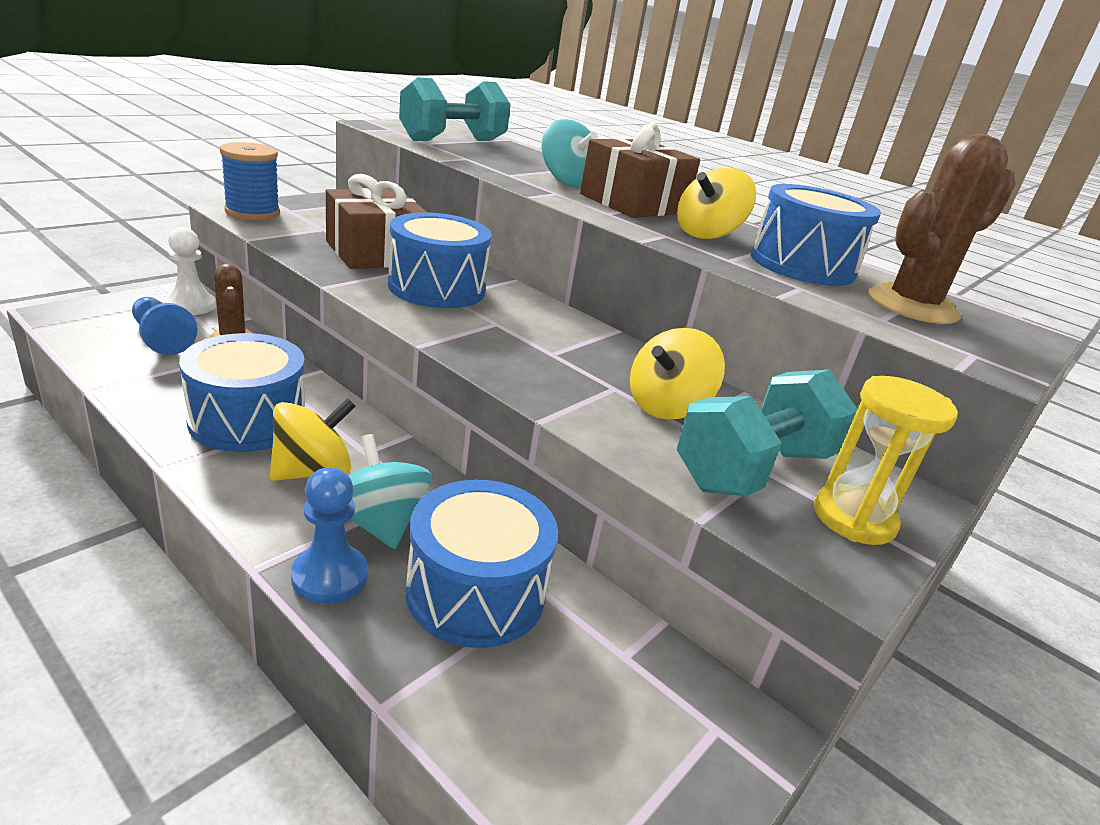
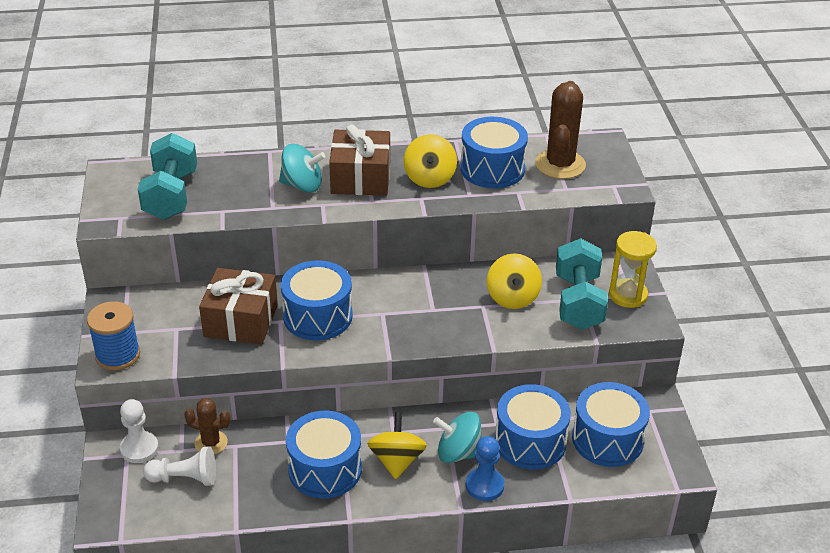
camera: 45 degrees left, 10 degrees up
blue pawn [132,297,197,355] -> white pawn [143,446,216,486]
none -> blue drum [572,382,650,467]

